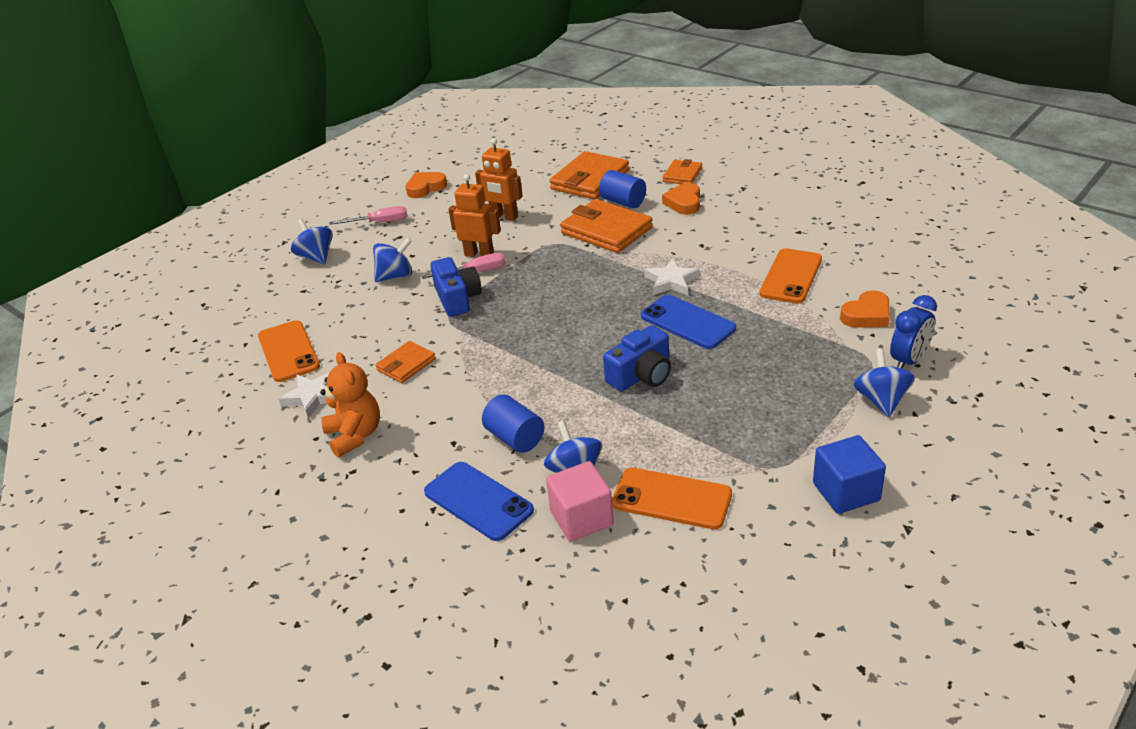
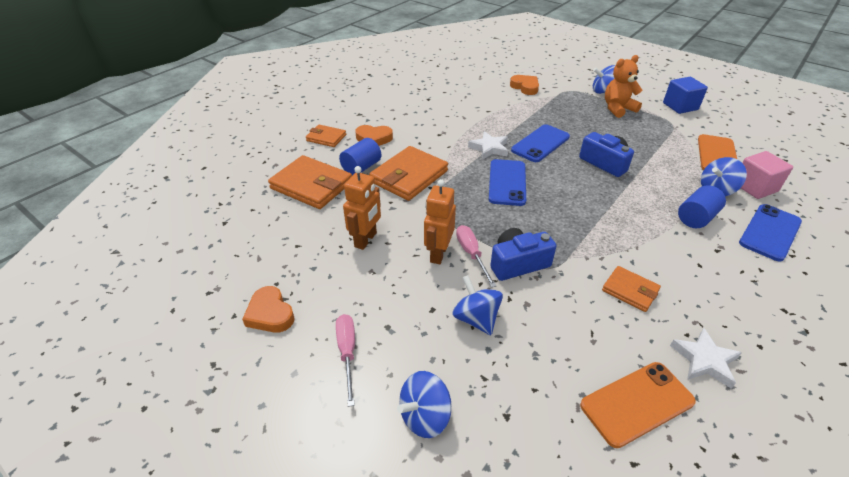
camera: 95 degrees left, 5 degrees up
orange teddy bear [320,352,380,457] -> orange teddy bear moved to [605,55,643,118]
orange phone [759,248,822,304] -> none
blue clock [890,295,937,368] -> none
none -> blue phone [489,159,526,206]

